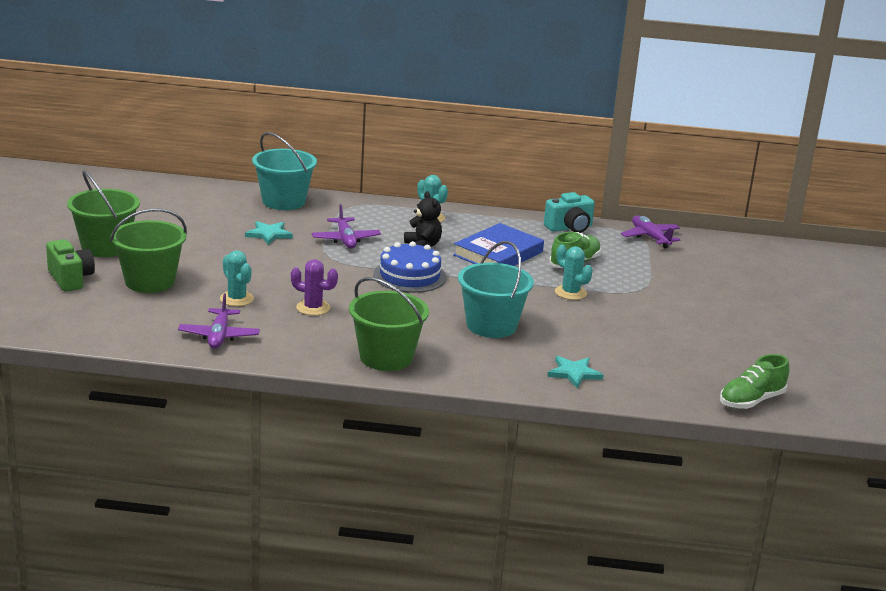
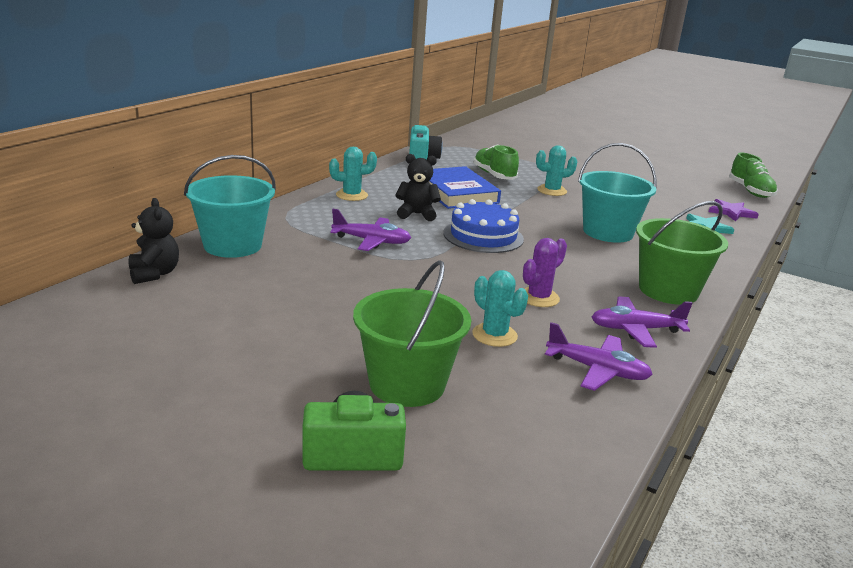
camera: 65 degrees left, 0 degrees up
green bucket [67,170,140,257] -> none
turquoise cactus [220,250,254,306] -> turquoise cactus turned 60 degrees clockwise [472,270,528,347]
turquoise star [245,221,293,245] -> none
purple plane [621,215,680,248] -> purple plane moved to [592,297,692,348]
none -> black teddy bear [129,198,179,284]
none -> purple star [709,199,759,221]

